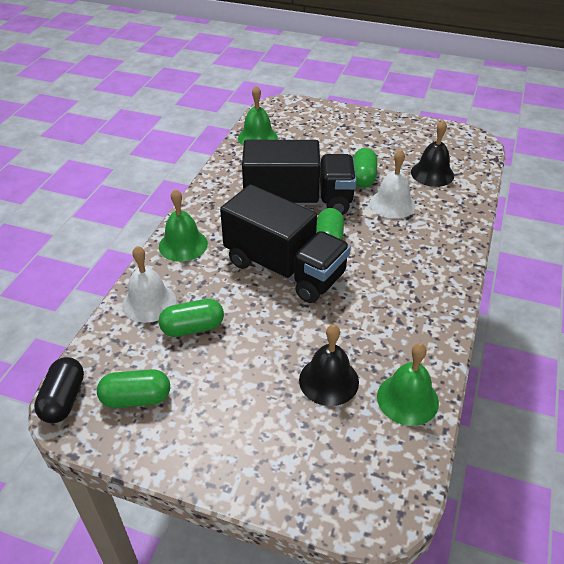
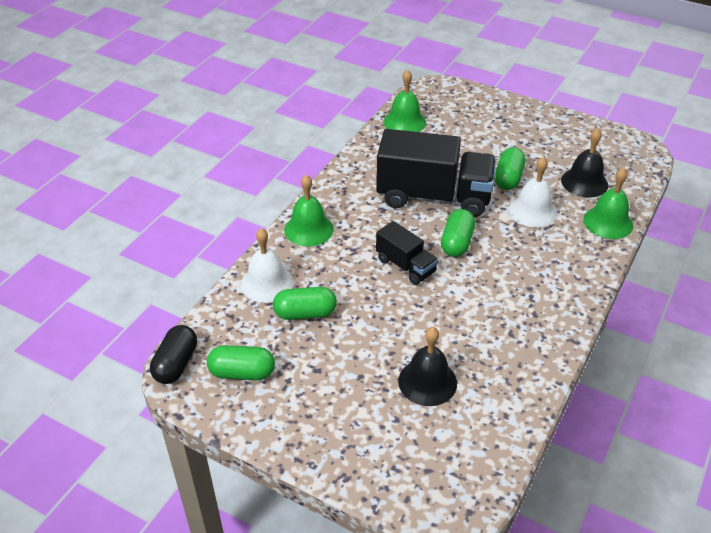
camera: 10 degrees right, 0 degrees up
black truck [220,184,351,303] -> black truck [376,221,439,285], size x0.51
green bell [377,343,439,426] -> green bell moved to [583,168,633,239]

